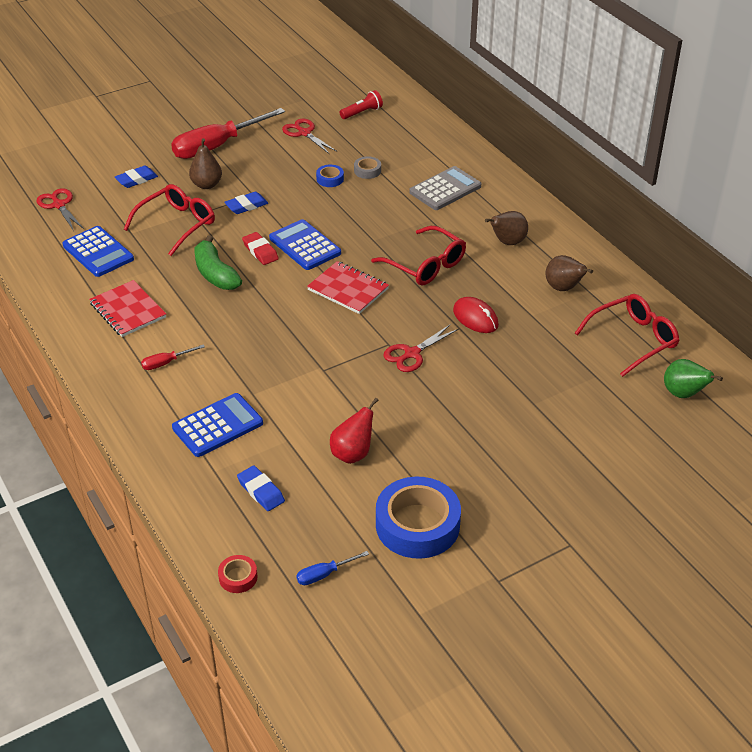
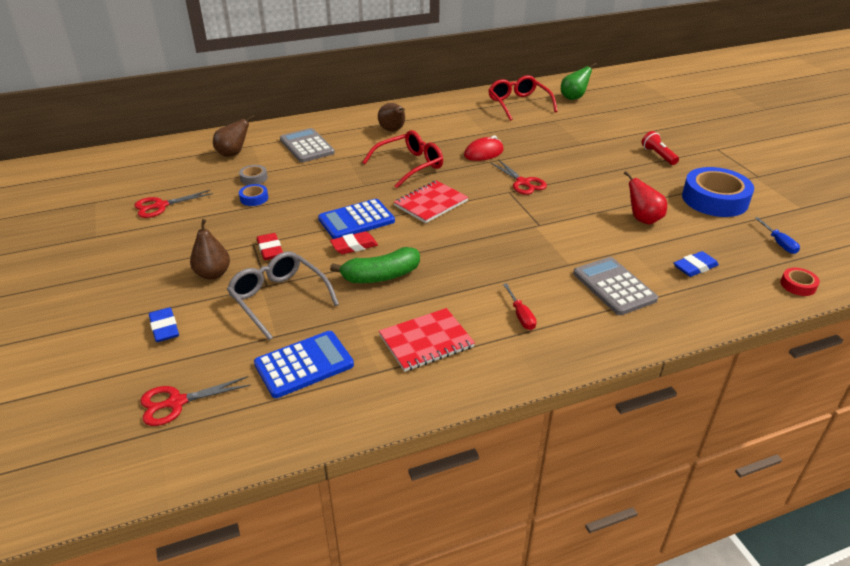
camera: 80 degrees left, 5 degrees down
red glasses [124,184,215,256] -> grey glasses [227,251,339,340]
red screwdriver [171,108,285,159] -> none
blue calculator [172,393,263,457] -> grey calculator [573,257,658,315]
blue eraser [224,192,268,214] -> red eraser [257,233,283,260]
red flashlight [340,90,383,119] -> red flashlight moved to [642,131,679,165]
brown pear [545,255,593,291] -> brown pear moved to [213,115,255,157]

